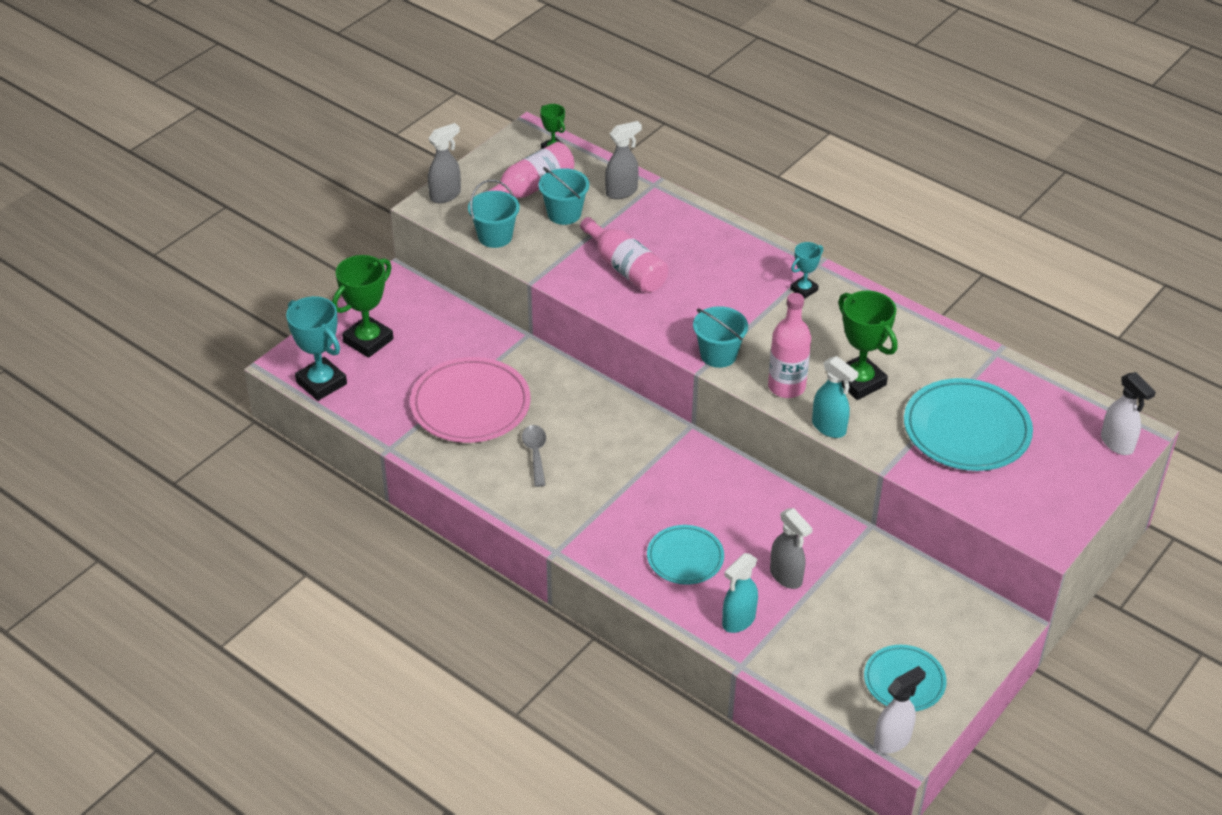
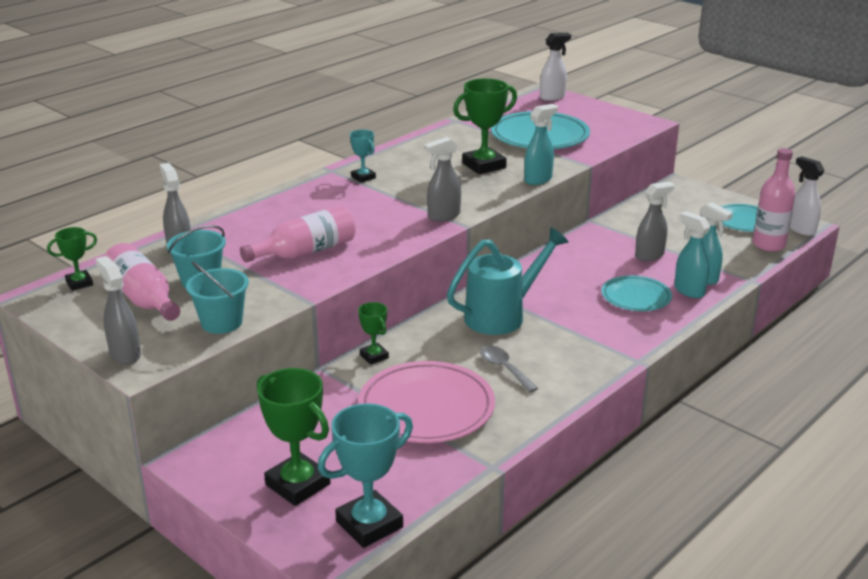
camera: 85 degrees left, 15 degrees down
grey spoon [522,425,546,487] -> grey spoon turned 60 degrees clockwise [480,345,538,393]
turquoise bucket [693,306,748,368] -> grey spray bottle [424,137,461,221]
pink bottle [768,293,811,398] -> pink bottle moved to [753,148,795,252]
none -> green trophy [358,302,389,365]
none -> turquoise watering can [447,227,569,335]
none -> turquoise spray bottle [674,211,710,298]

